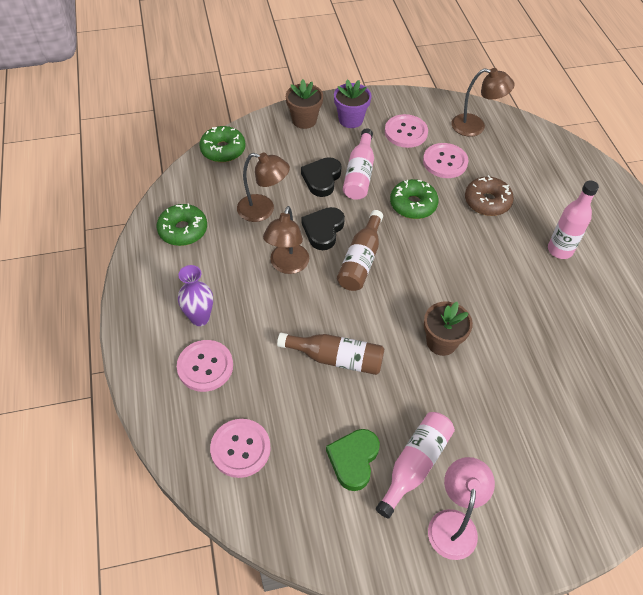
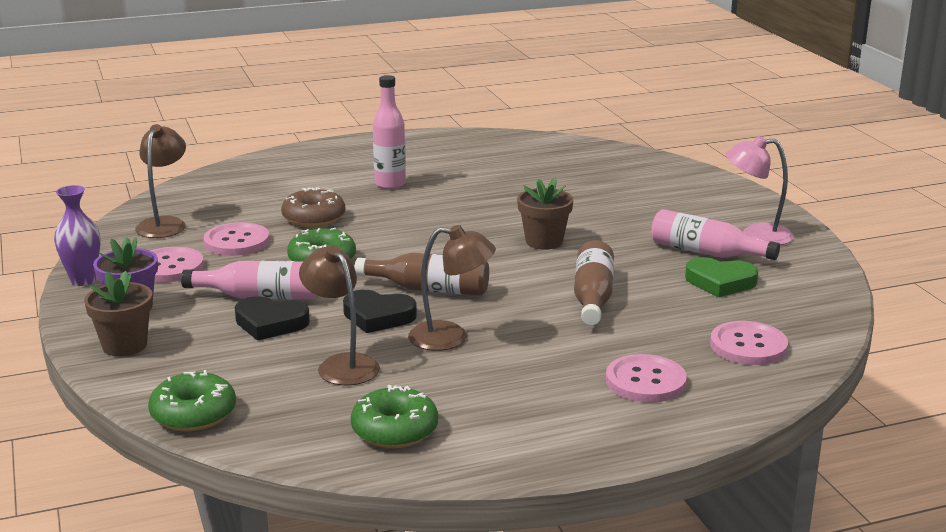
camera: 95 degrees left, 30 degrees down
purple vase [178,265,213,326] -> purple vase moved to [54,185,100,286]
brown lamp [237,153,290,222] -> brown lamp turned 45 degrees counterclockwise [299,245,380,385]

